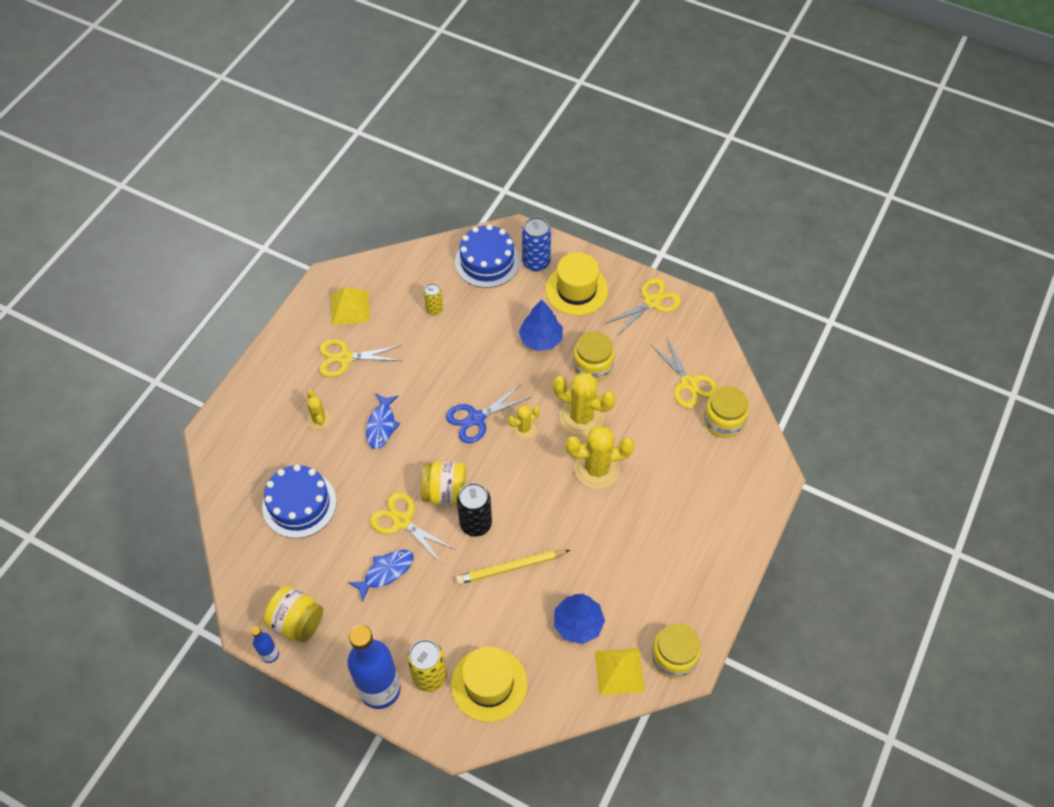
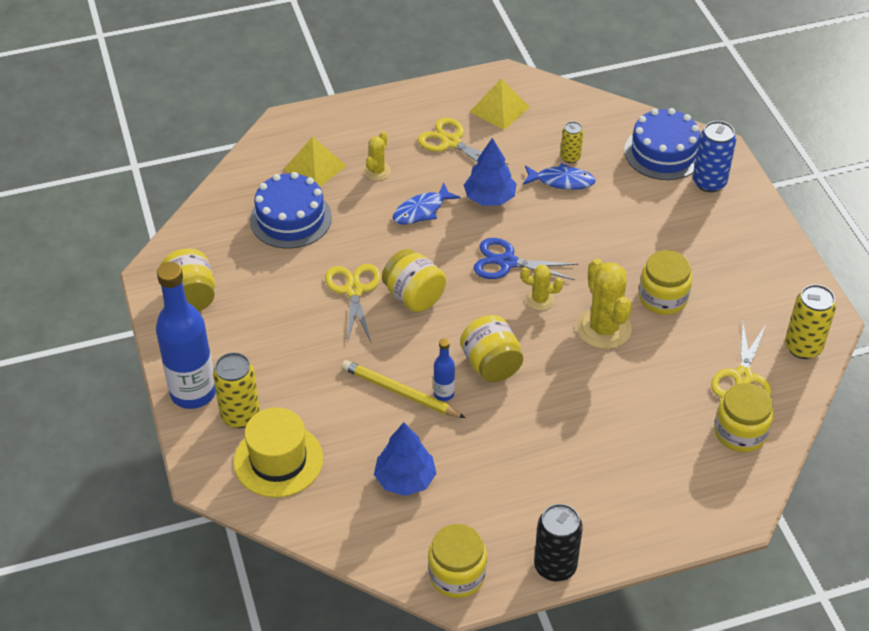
camera: 45 degrees right, 10 degrees down
blue bottle [251,626,279,663] -> blue bottle moved to [433,338,455,401]
blue fish [348,550,414,602] -> blue fish moved to [523,163,596,190]
black can [457,483,492,537] -> black can moved to [534,504,583,582]
blue tree [518,299,563,351] -> blue tree moved to [464,138,517,206]
yellow hat [545,252,608,316] -> none
yellow cactus [566,425,634,489] -> none
yellow pyramid [595,648,645,695] -> yellow pyramid moved to [284,136,346,186]
yellow scissors [605,278,681,336] -> none
none -> yellow jar [460,315,523,382]
none -> yellow can [785,284,836,359]

